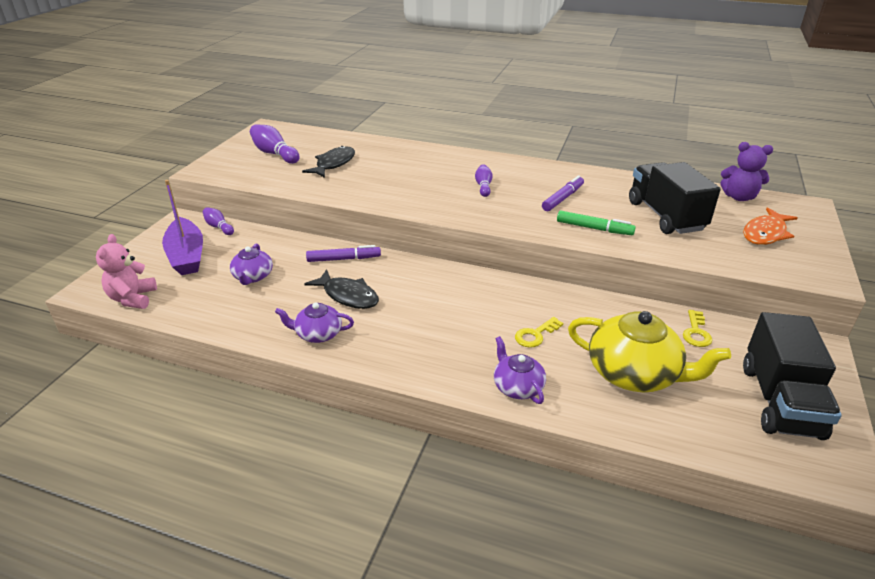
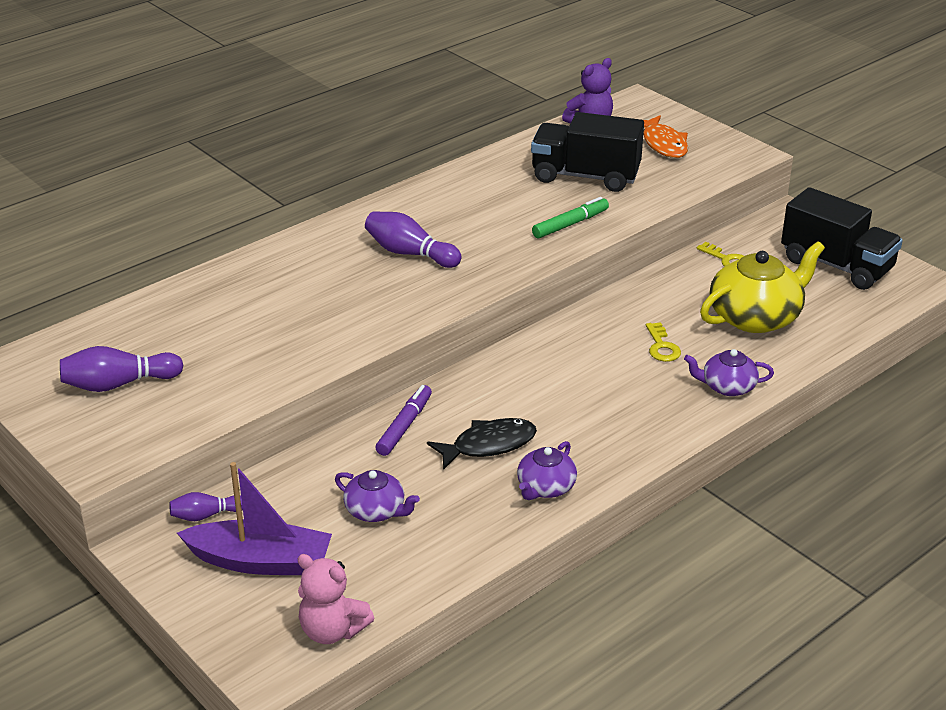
camera: 60 degrees left, 0 degrees up
black fish [302,146,355,178] -> none
purple bowling pin [475,164,493,197] -> purple bowling pin [365,211,462,268], size x1.65
purple marker [542,175,584,211] -> none

